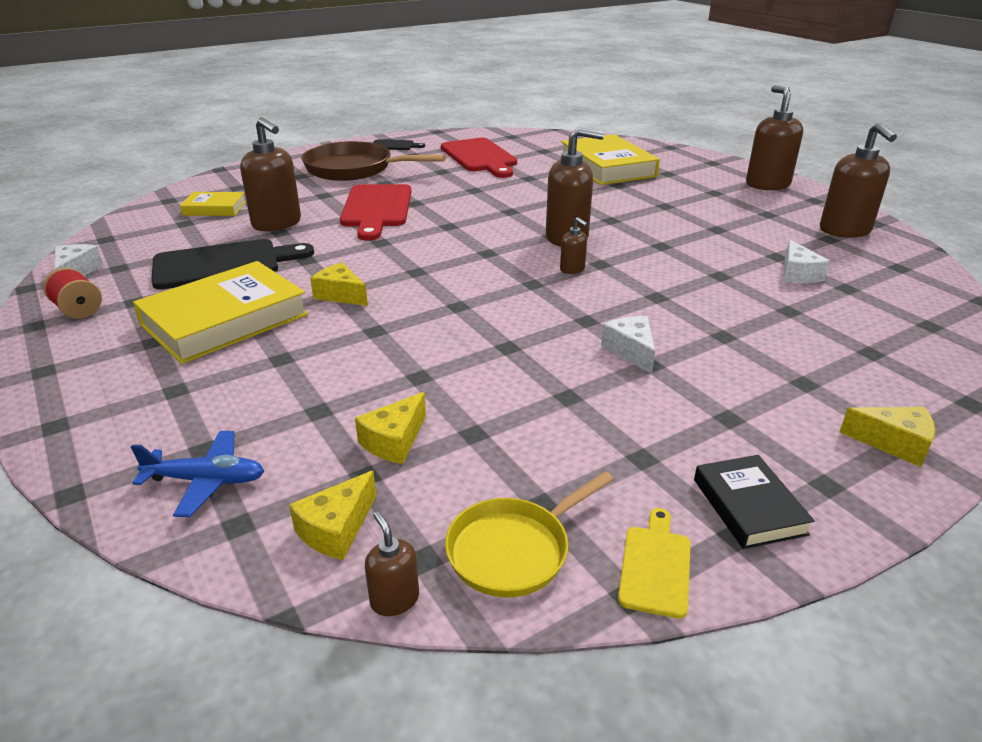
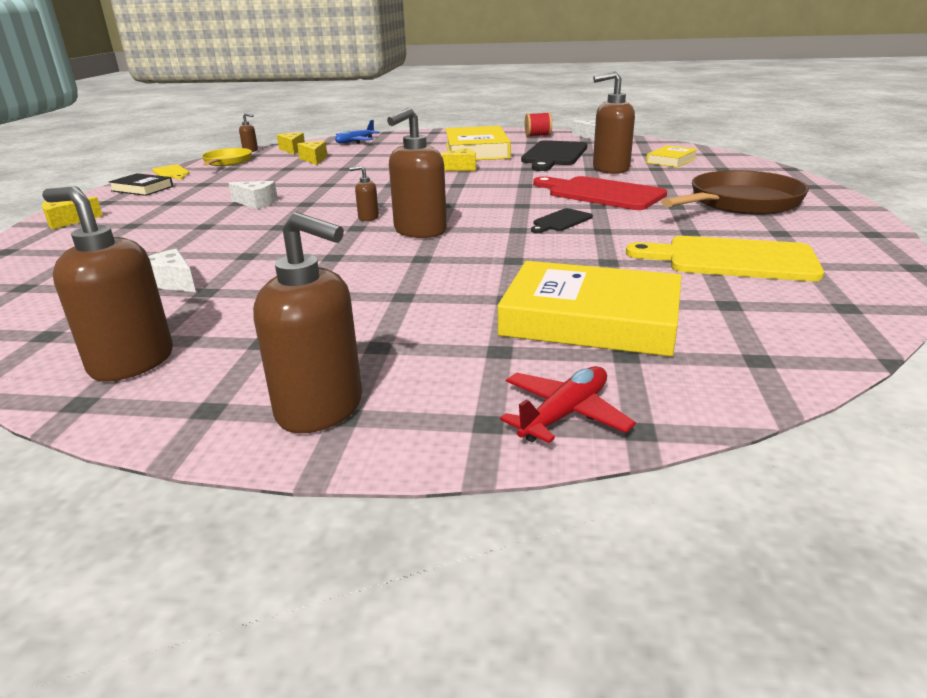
camera: 130 degrees right, 5 degrees down
black cutting board [373,139,425,150] -> black cutting board moved to [531,208,593,233]
red cutting board [441,138,517,178] -> yellow cutting board [626,236,824,281]
none -> red plane [500,366,636,443]

